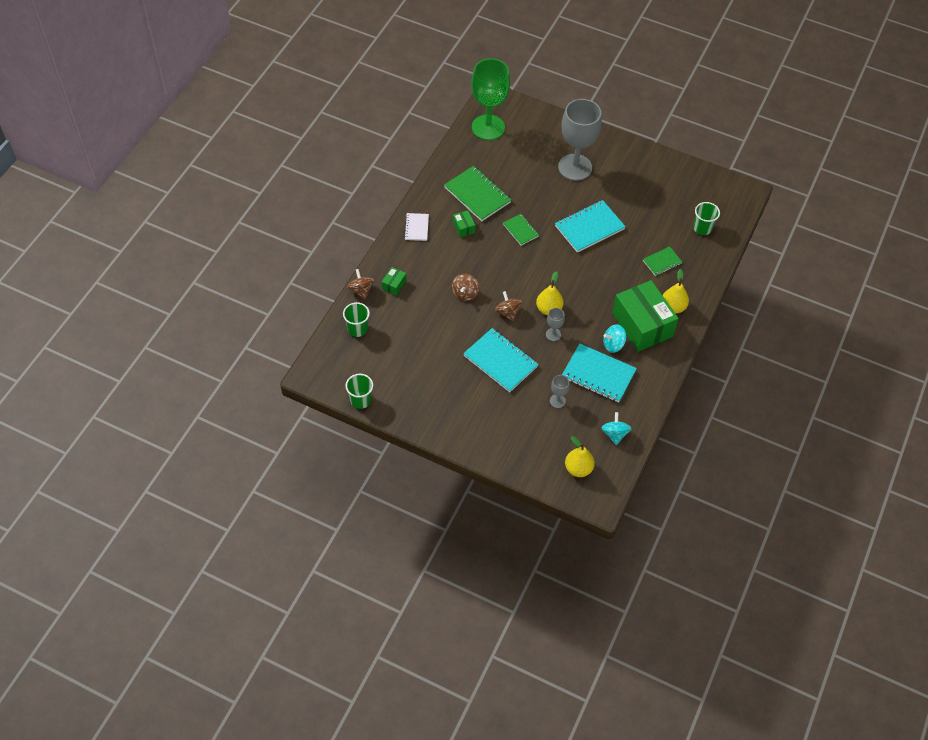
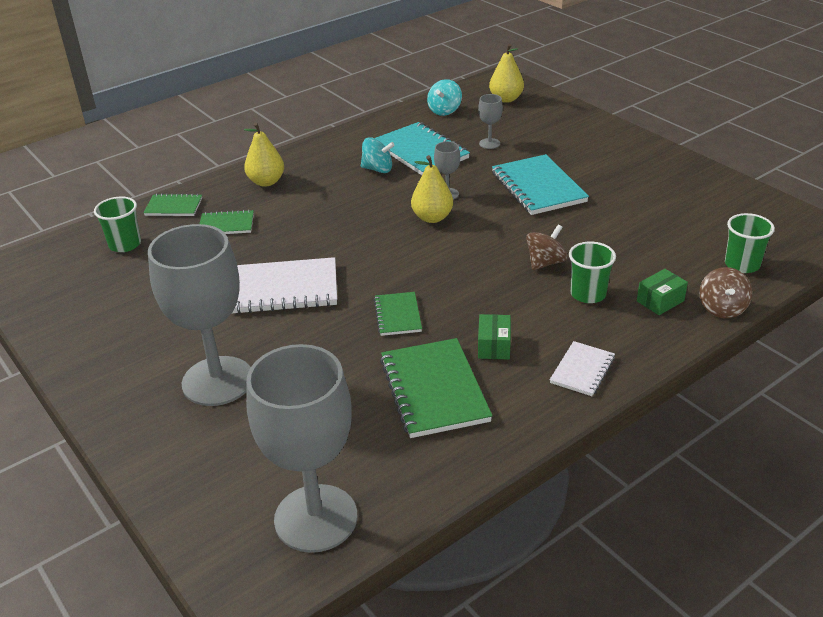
camera: 150 degrees left, 20 degrees down
green cup [346,374,373,409] -> green cup moved to [569,241,616,303]
green goblet [471,58,510,140] -> grey goblet [246,344,357,553]
brown spinning top [495,291,522,321] -> none
turquoise notebook [555,200,626,253] -> white notebook [232,257,337,314]
green box [612,280,679,352] -> none
none -> green notebook [143,194,202,216]

